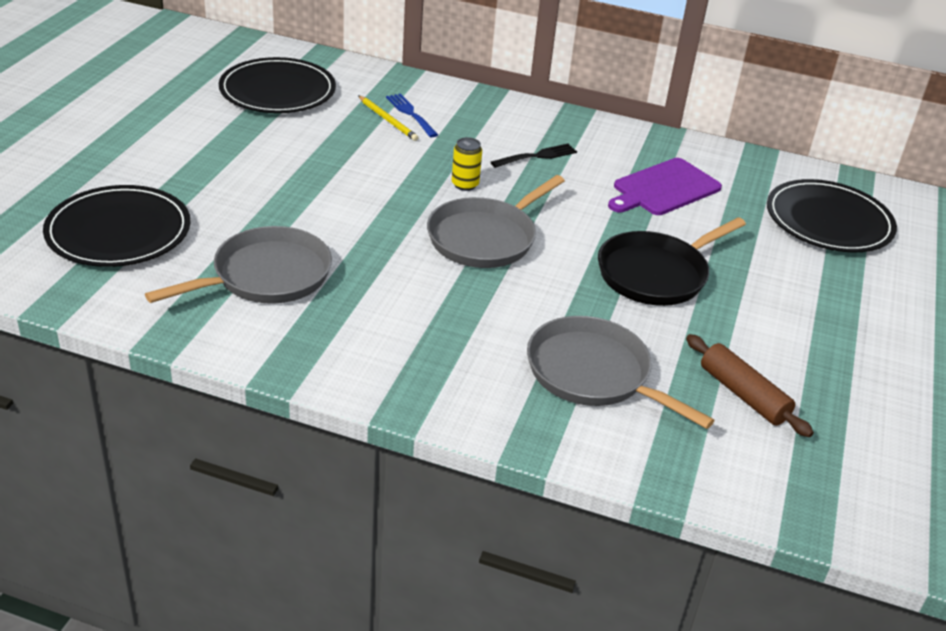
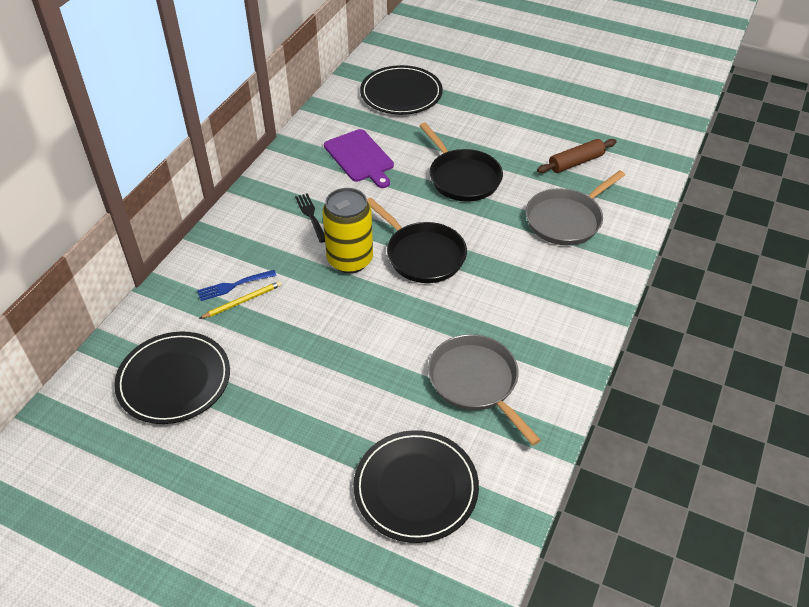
camera: 80 degrees left, 10 degrees up
grey pan [427,175,565,268] -> black pan [367,198,467,283]
yellow can [452,137,482,191] -> yellow can [322,188,373,273], size x2.10

